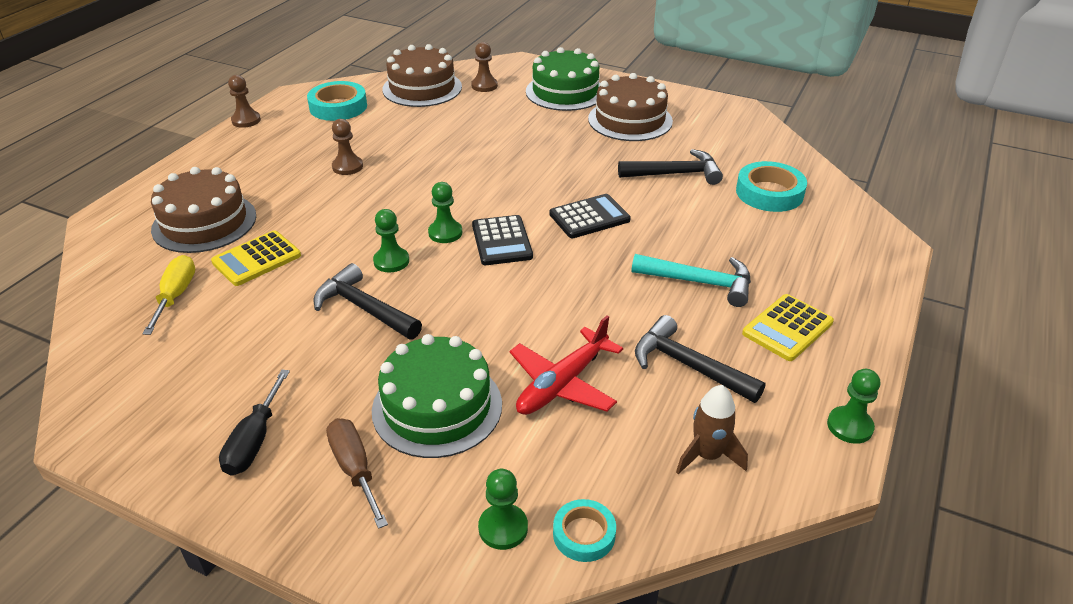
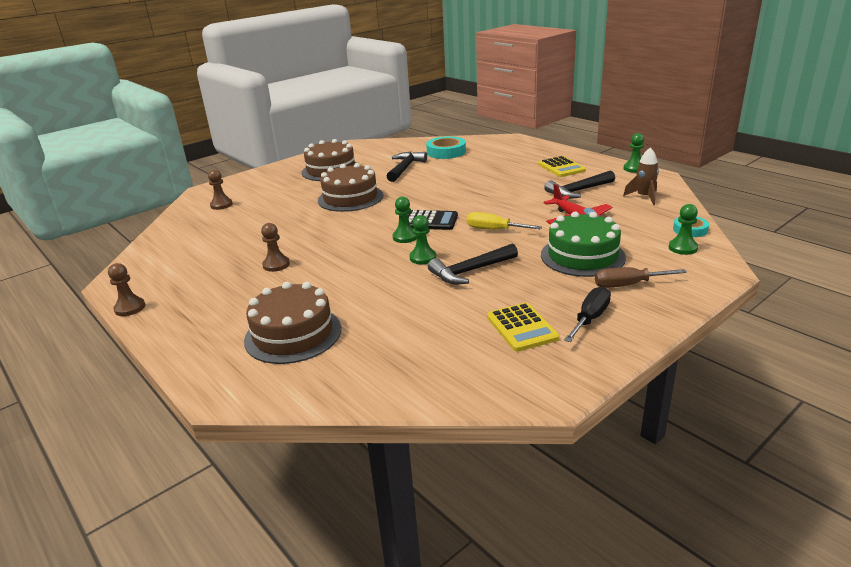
camera: 65 degrees left, 10 degrees down
yellow screwdriver [143,255,195,335] -> yellow screwdriver moved to [467,212,542,230]
yellow calculator [211,230,301,286] -> yellow calculator moved to [487,303,559,352]
black screwdriver [219,369,290,476] -> black screwdriver turned 90 degrees counterclockwise [564,286,611,342]
turquoise tape [307,81,367,121] -> none
brown cake [383,44,462,107] -> brown cake moved to [318,163,383,212]
green cake [526,47,600,111] -> none
black calculator [549,194,631,238] -> none
turquoise hammer [632,254,751,307] -> none

